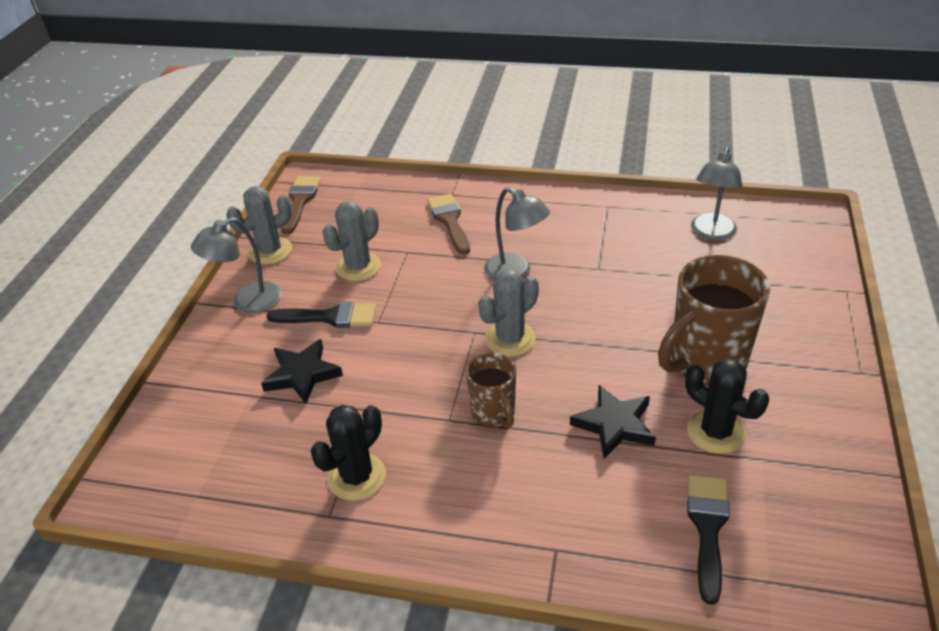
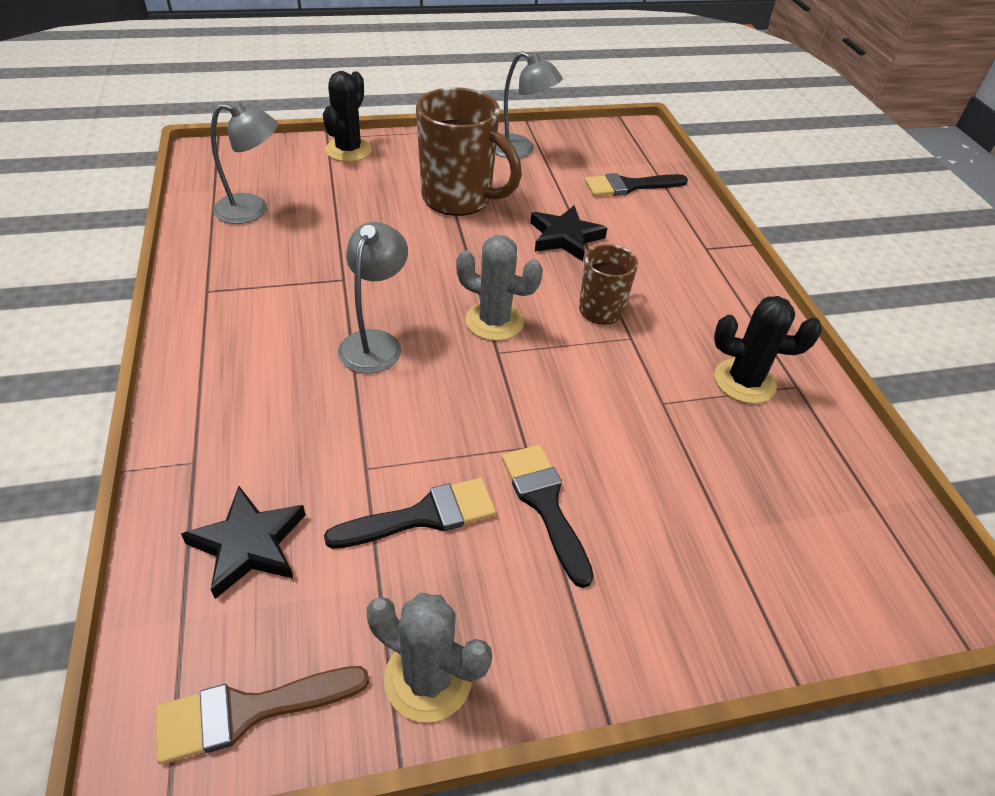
camera: 120 degrees left, 5 degrees up
grey lamp [191,217,282,313] -> grey lamp moved to [495,51,563,158]
black star [261,339,343,404] -> black star moved to [181,486,306,599]
grey cactus [322,201,381,281] -> black brush [324,478,496,549]
brown brush [427,194,470,255] -> none
black cactus [685,358,769,454] -> black cactus moved to [323,71,372,162]

